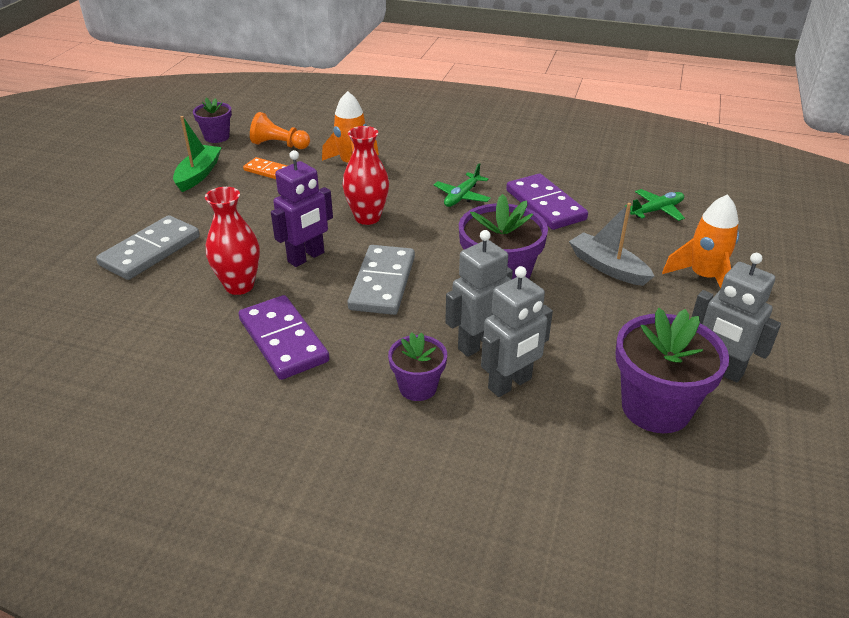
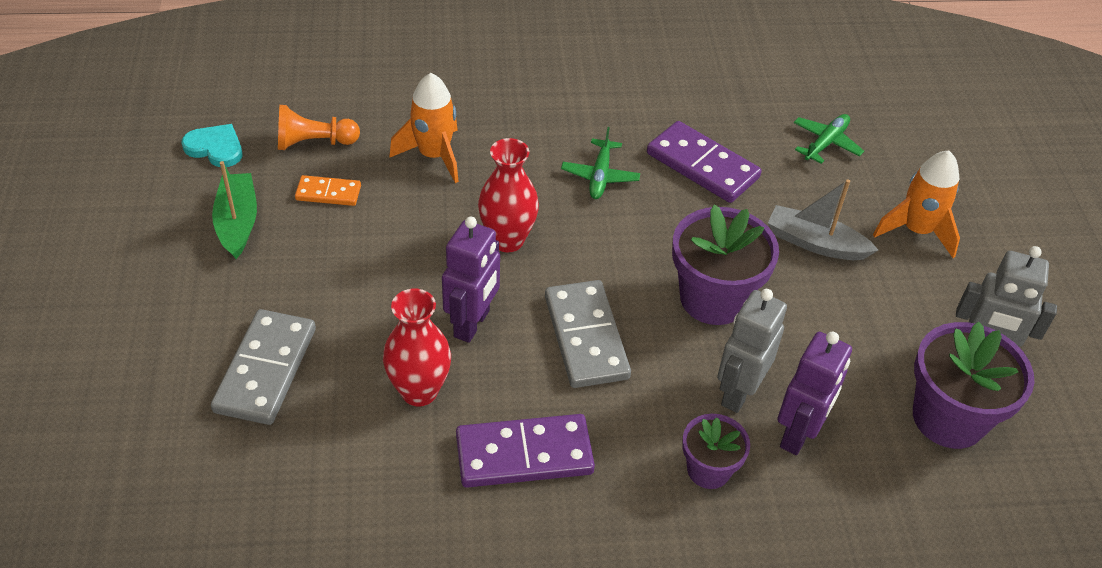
camera: 25 degrees left, 10 degrees up
purple flower pot [193,98,232,143] -> turquoise heart [182,124,242,167]
purple domino [239,295,330,380] -> purple domino turned 45 degrees counterclockwise [456,414,595,488]
grey robot [481,266,553,397] -> purple robot [777,332,852,455]

